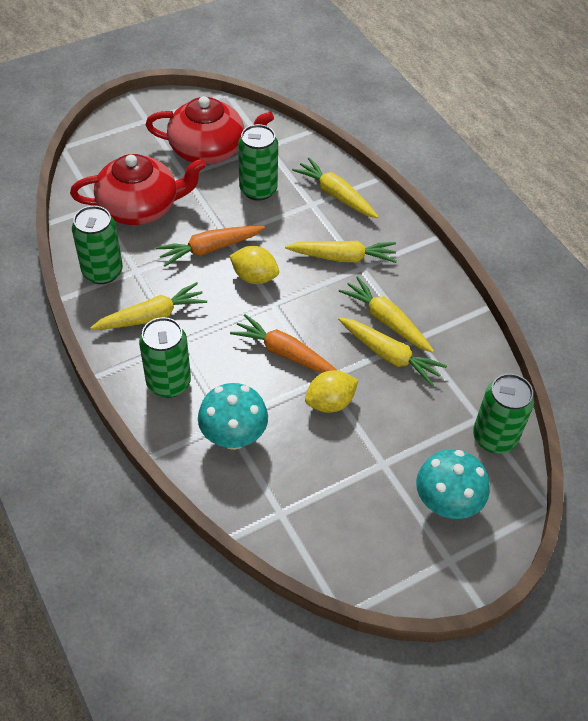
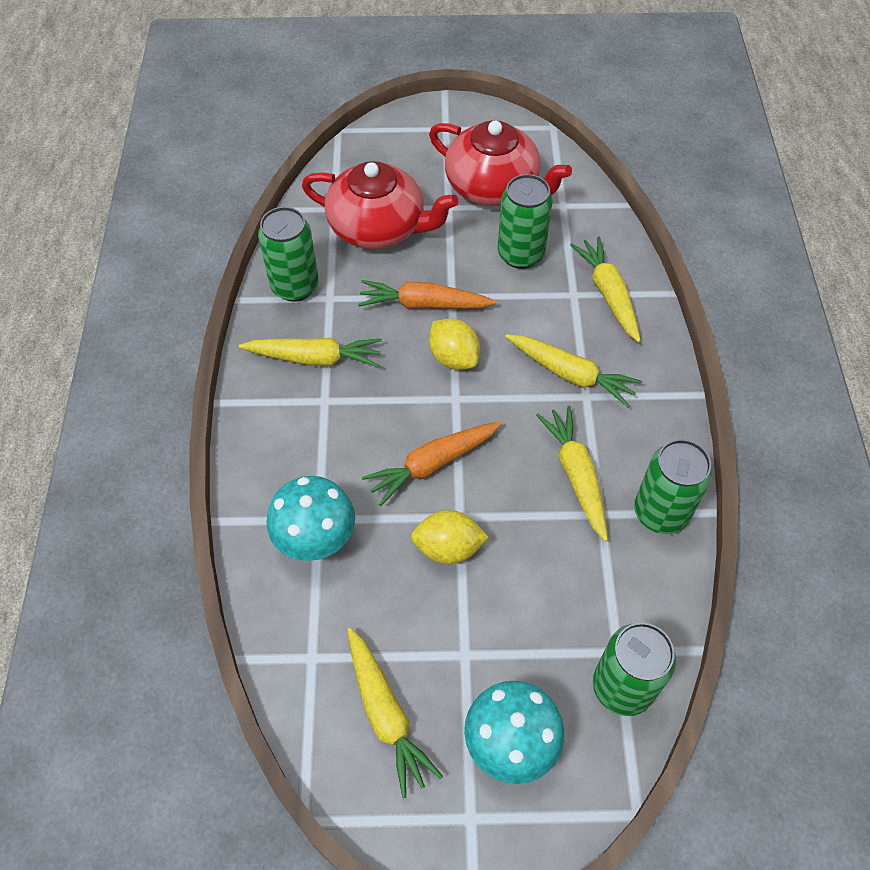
camera: 30 degrees right, 5 degrees up
green can [139,317,191,398] -> green can moved to [634,439,712,534]
orange carrot [230,314,336,373] -> orange carrot turned 90 degrees counterclockwise [362,422,502,506]
yellow carrot [338,317,447,386] -> yellow carrot moved to [347,628,443,798]

